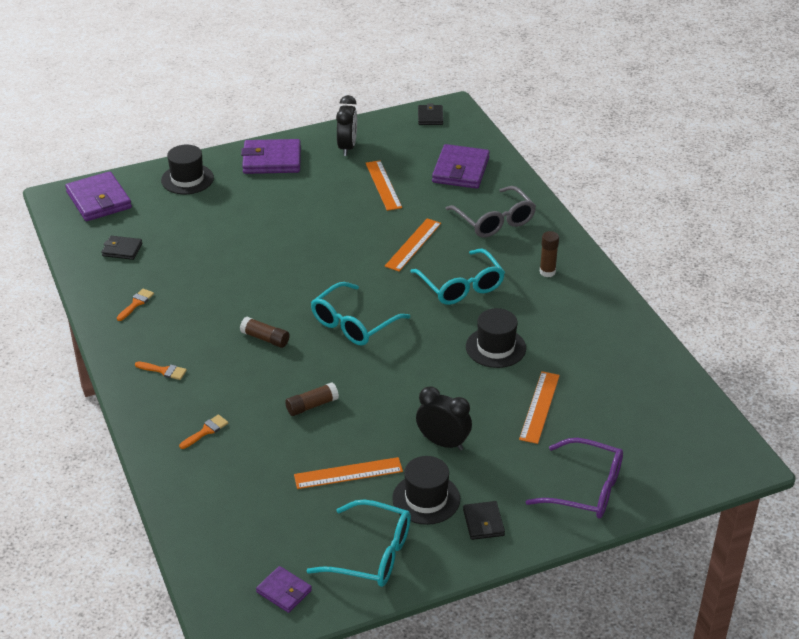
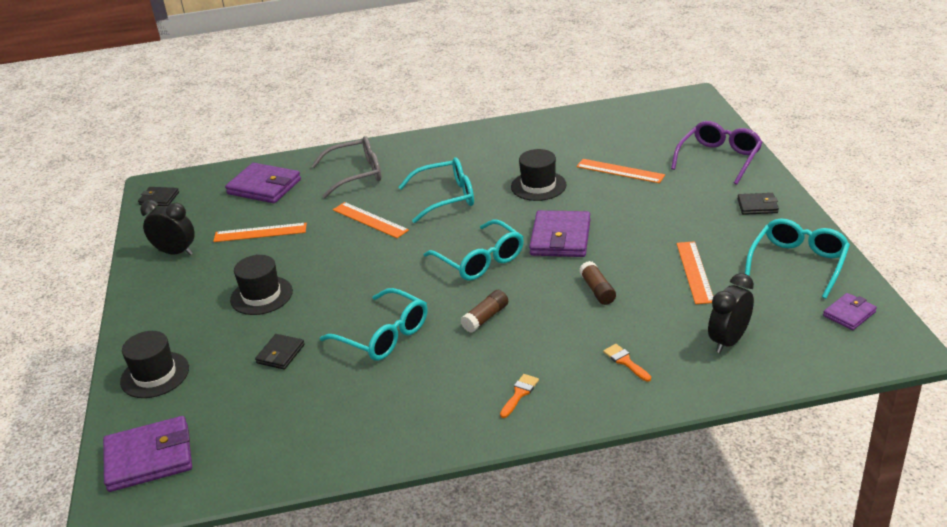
camera: 75 degrees left, 5 degrees down
black wallet [101,236,142,260] -> black wallet moved to [255,334,305,370]
orange brush [117,289,154,321] -> none
purple wallet [241,139,301,174] -> purple wallet moved to [529,210,590,257]
black hat [392,456,460,525] -> black hat moved to [230,255,293,315]
black clock [416,387,472,451] -> black clock moved to [708,273,754,353]
brown glue stick [540,231,559,277] -> none
none -> turquoise glasses [320,288,427,361]

